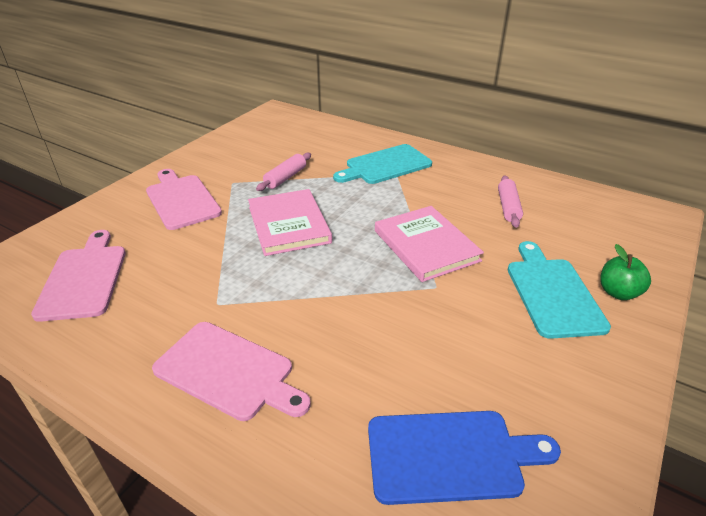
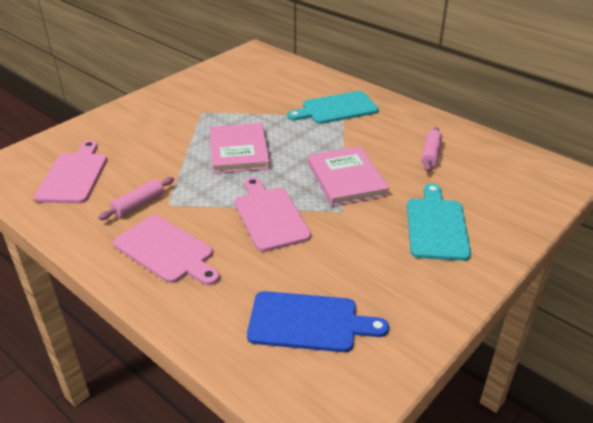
camera: 10 degrees right, 0 degrees up
pink cutting board [146,169,222,230] -> pink cutting board moved to [235,177,311,252]
pink rolling pin [256,153,311,191] -> pink rolling pin moved to [98,177,174,220]
green apple [600,244,651,300] -> none

